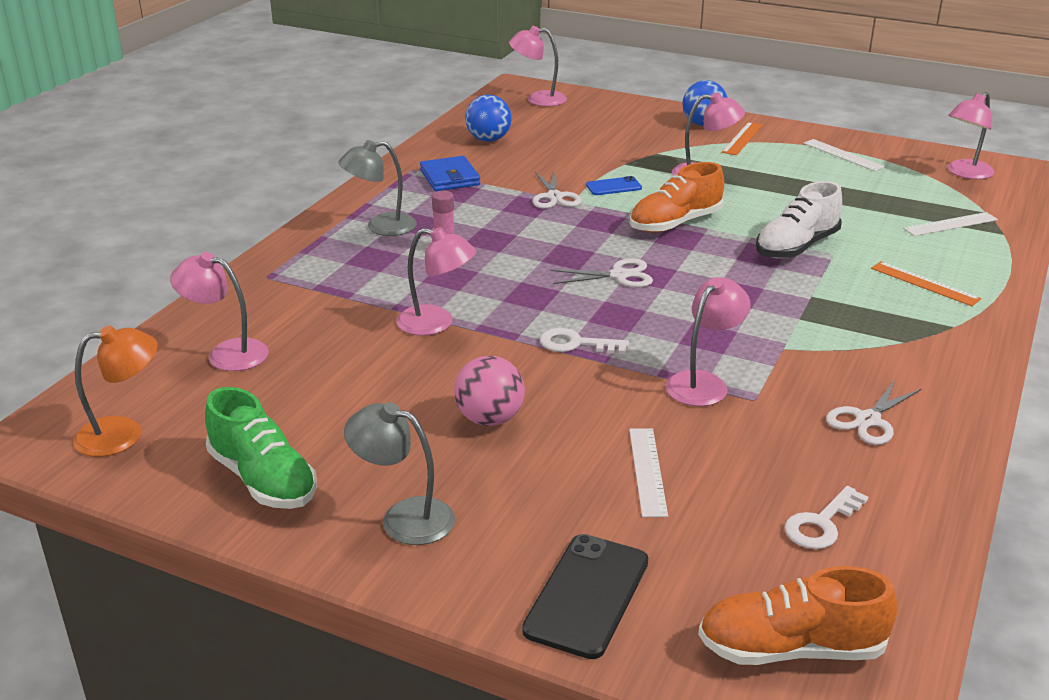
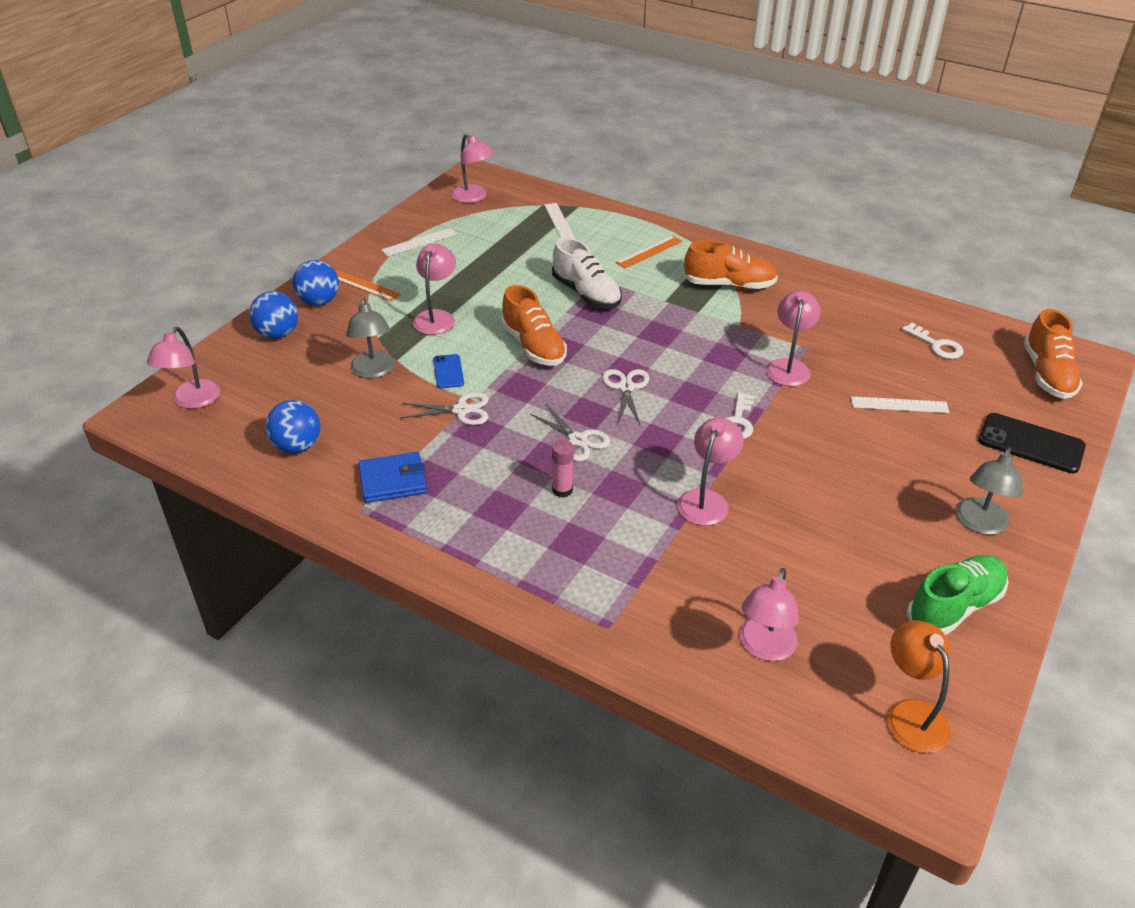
camera: 85 degrees left, 10 degrees up
grey lamp [338,140,417,236] -> grey lamp moved to [346,298,395,378]
pink ball [454,356,525,426] -> none
pink lamp [666,277,751,406] -> pink lamp turned 60 degrees clockwise [766,291,821,386]
white scissors [826,380,922,445] -> white scissors moved to [530,404,610,461]
none -> blue ball [249,291,298,339]
none -> orange shoe [683,240,778,289]

